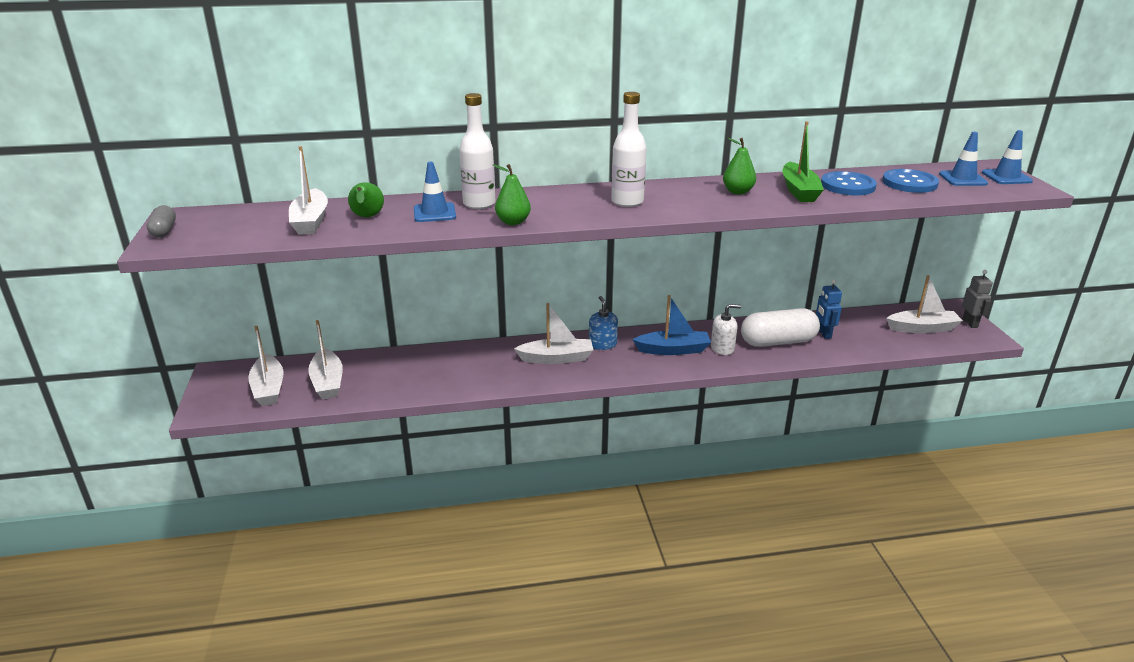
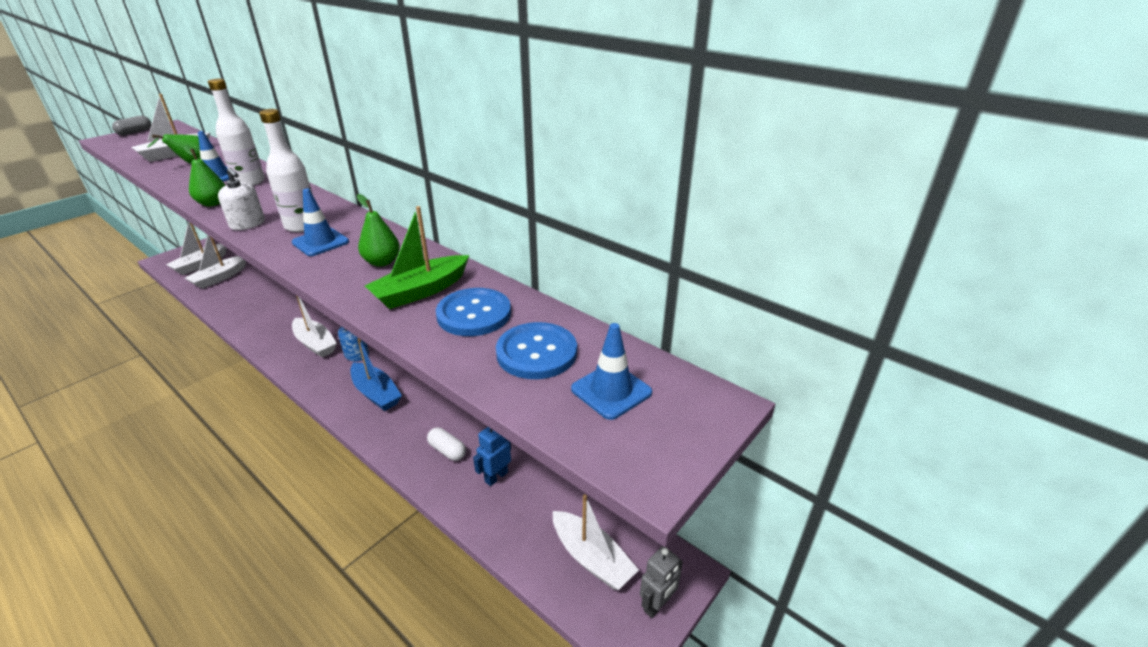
camera: 50 degrees right, 5 degrees up
white soap dispenser [711,304,741,355] -> white soap dispenser moved to [218,168,265,230]
white capsule [741,308,820,347] -> white capsule [427,427,466,461], size x0.50
blue traffic cone [982,130,1033,184] -> blue traffic cone moved to [292,189,349,256]

